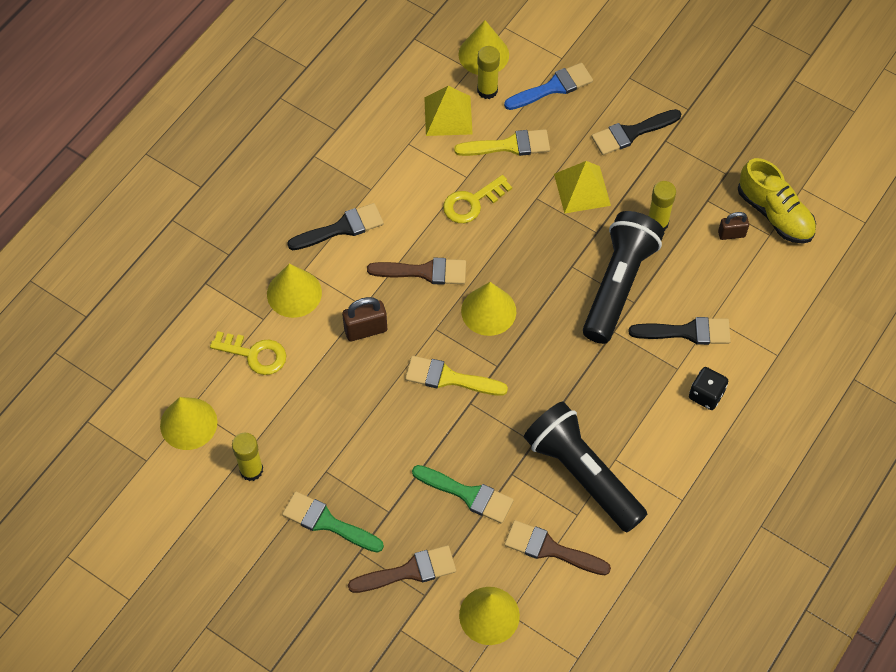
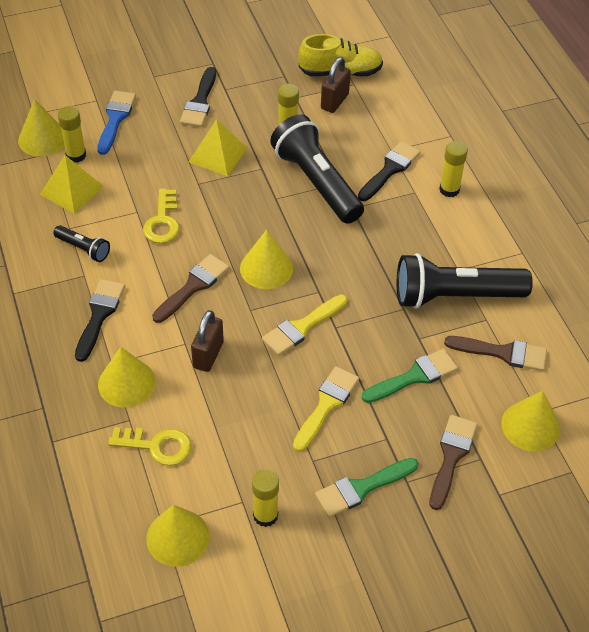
camera: 55 degrees left, 10 degrees down
yellow key [210,331,287,375] -> yellow key turned 45 degrees clockwise [108,427,191,466]
yellow brush [454,129,550,156] -> yellow brush moved to [293,366,359,452]
brown brush [504,520,611,575] -> brown brush turned 135 degrees counterclockwise [444,336,547,371]
black dice [689,367,728,410] -> yellow glue stick [439,141,468,197]
brown padlock [718,212,749,240] -> brown padlock [321,57,351,113], size x1.50
none -> black flashlight [53,225,110,262]

